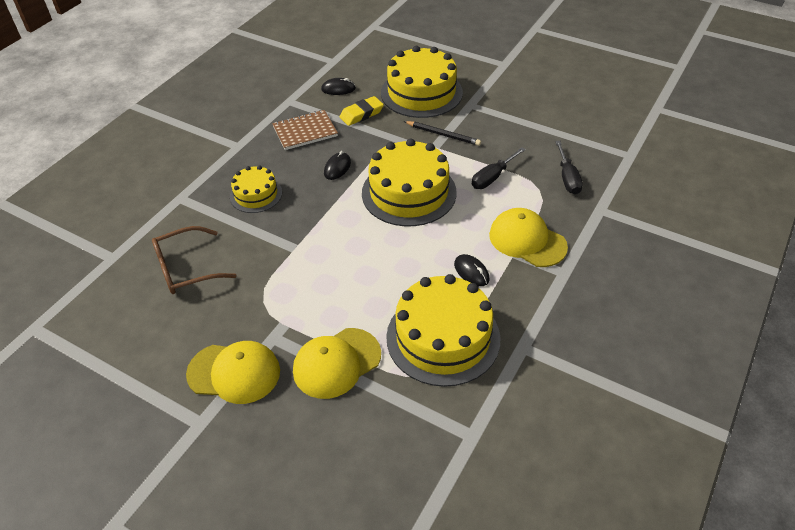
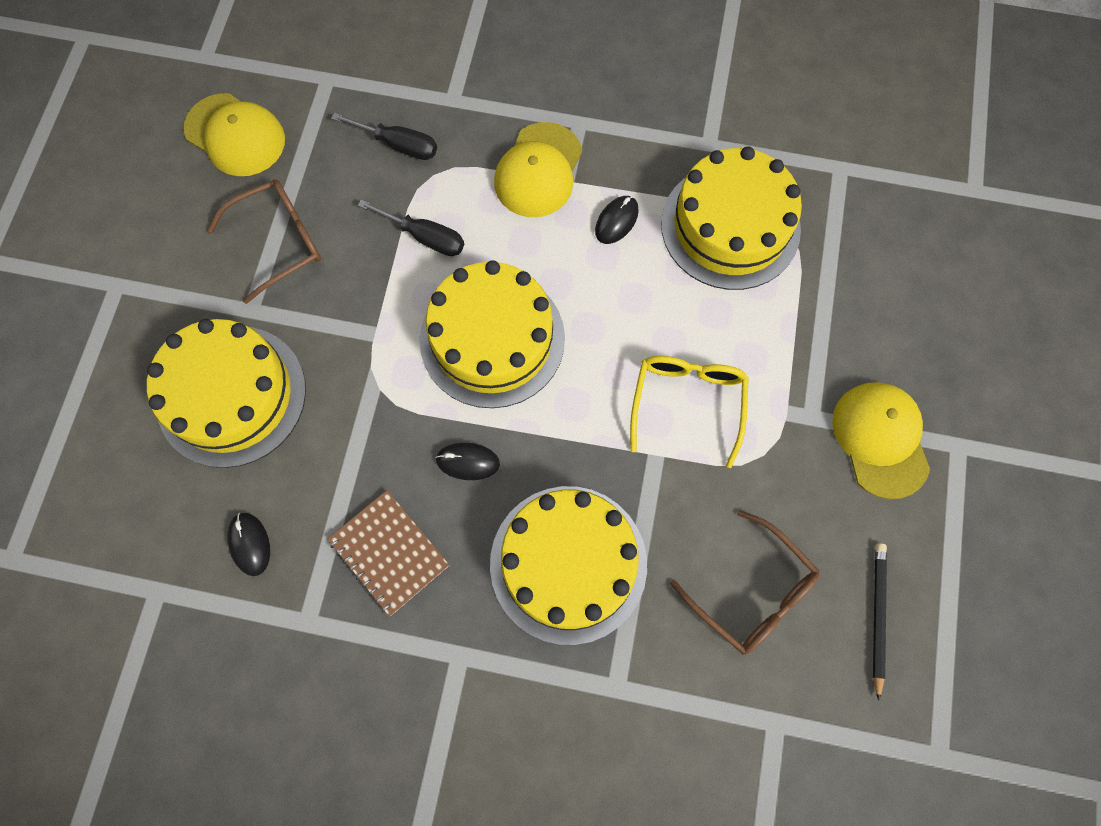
camera: 110 degrees left, 25 degrees up
yellow cake [230,165,282,213] -> yellow cake [490,486,647,645], size x1.81
yellow cap [293,328,381,399] -> yellow cap moved to [184,93,285,176]
yellow eraser [339,96,384,126] -> none
black pencil [404,121,481,146] -> black pencil moved to [873,543,887,701]
black screwdriver [555,141,583,195] -> black screwdriver turned 45 degrees clockwise [331,113,437,160]
none -> brown glasses [207,179,321,304]
none -> yellow glasses [630,356,749,468]

